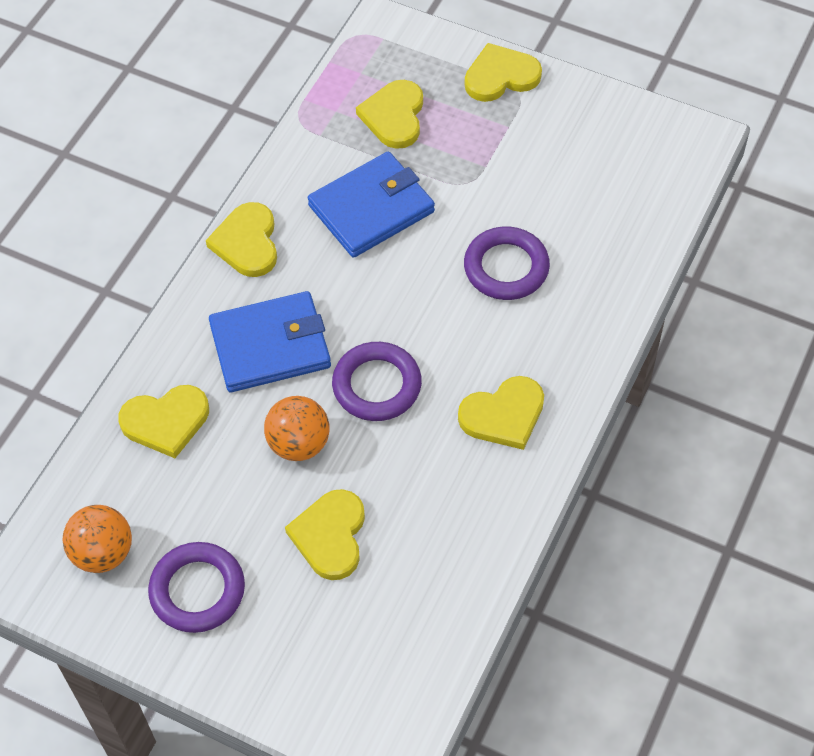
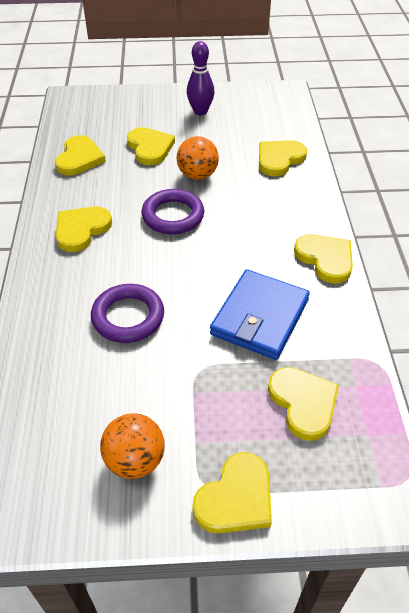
camera: 150 degrees right, 10 degrees down
orange ball [62,505,132,573] -> orange ball moved to [100,413,165,479]
purple ring [148,542,245,633] -> purple bowling pin [187,41,214,115]
blue wallet [209,291,331,392] -> none
none -> yellow heart [55,136,106,176]

